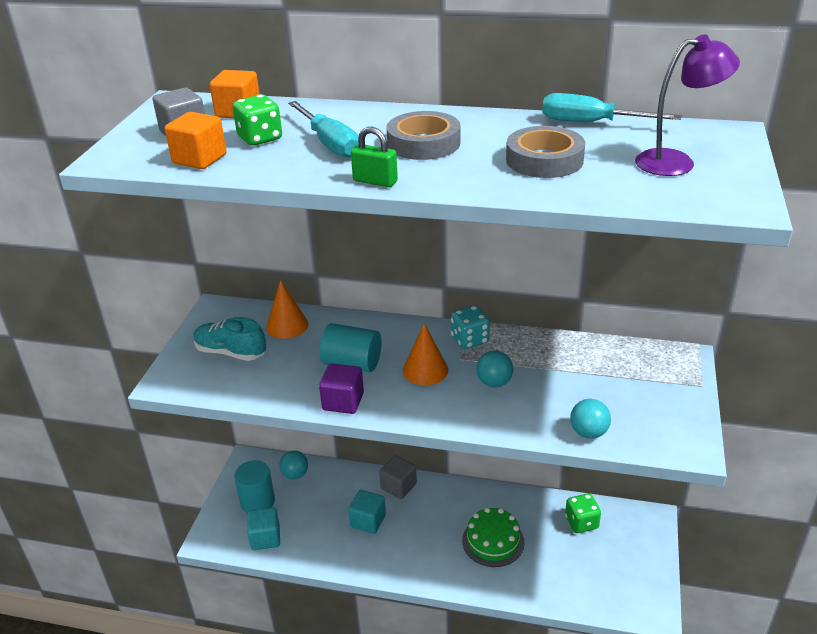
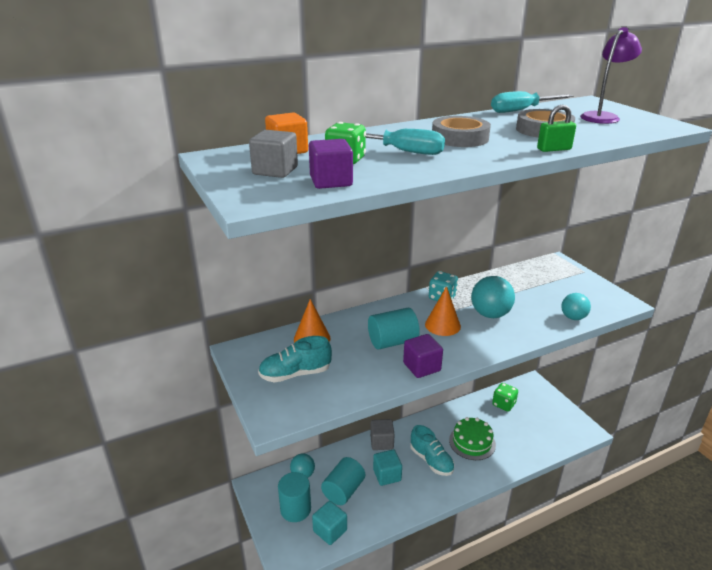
camera: 40 degrees left, 5 degrees down
orange cube [165,112,227,169] -> purple cube [309,139,353,189]
green padlock [351,127,398,187] -> green padlock moved to [537,105,576,152]
turquoise ball [476,351,513,387] -> turquoise ball [471,276,515,318], size x1.55
none -> turquoise cylinder [321,457,365,505]
none -> turquoise shoe [410,425,455,476]

